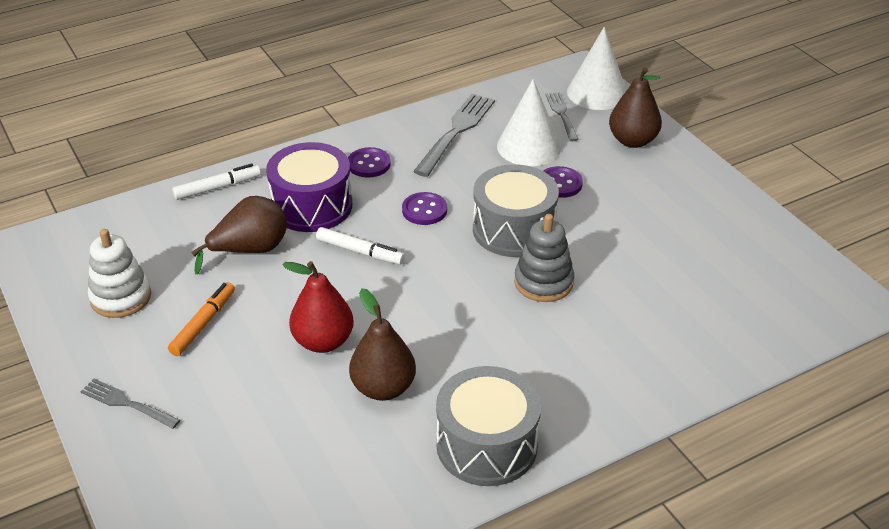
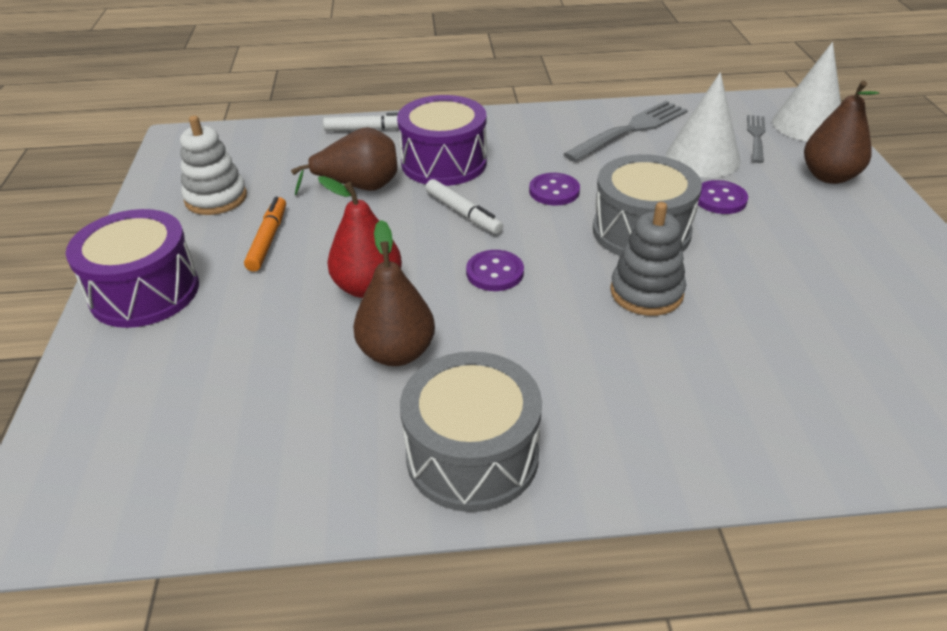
camera: 25 degrees right, 0 degrees up
grey fork [80,379,180,429] -> purple drum [66,209,199,328]
orange marker [168,282,235,356] -> orange marker turned 45 degrees counterclockwise [244,197,286,272]
purple button [348,147,391,178] -> purple button moved to [466,250,524,291]

